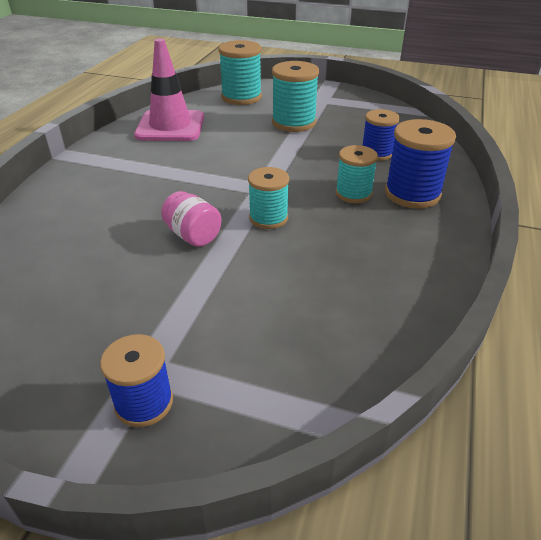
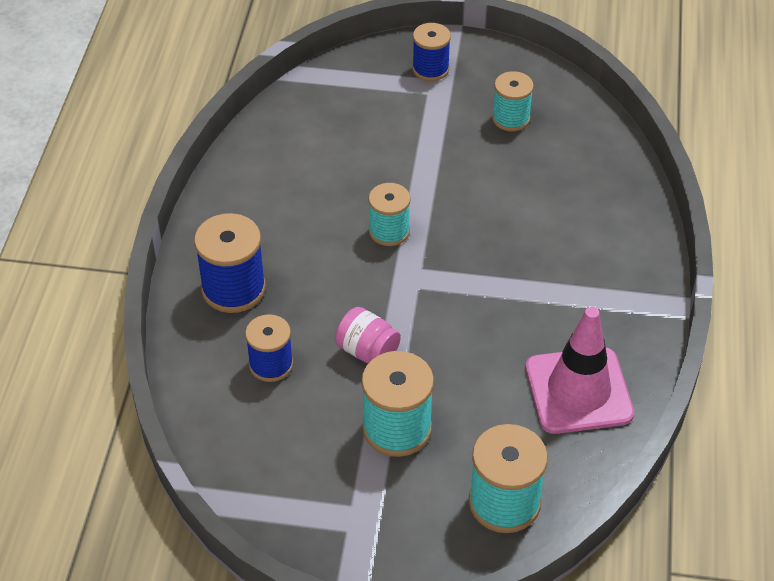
camera: 170 degrees right, 10 degrees up
pink jar [161,191,222,247] -> pink jar moved to [335,307,401,363]
turquoise spool [336,145,378,203] -> turquoise spool moved to [492,71,534,131]

